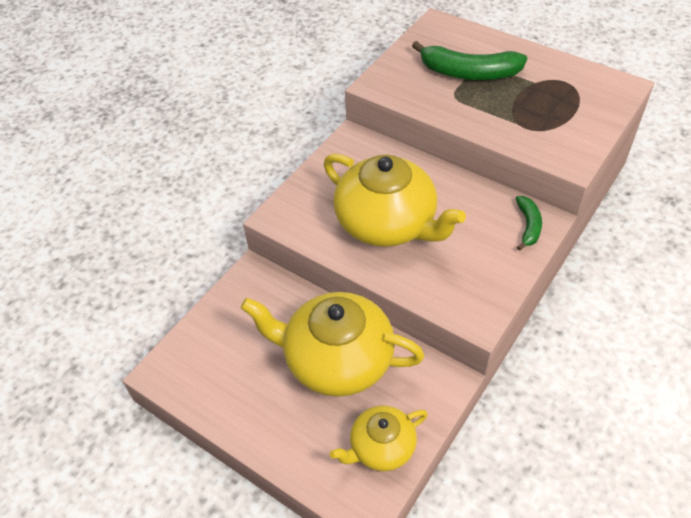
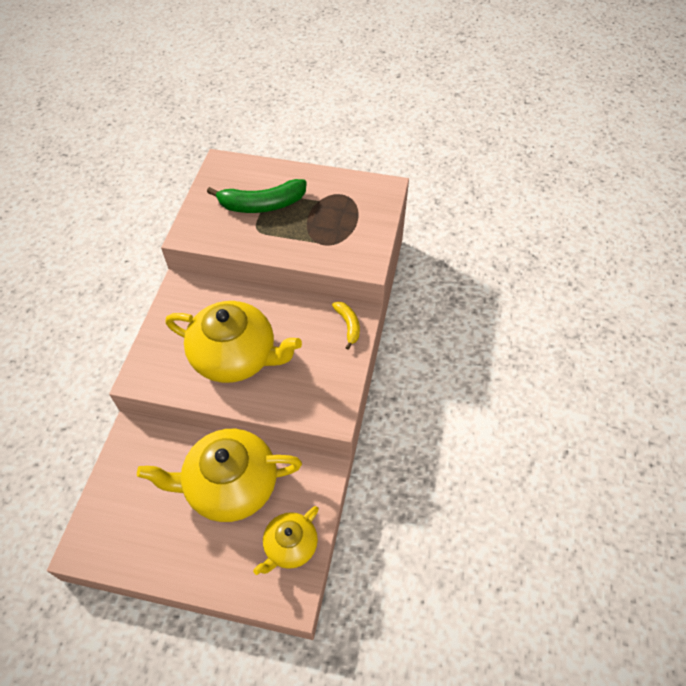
camera: 25 degrees left, 5 degrees up
green banana [516,196,542,251] -> yellow banana [332,302,360,350]

